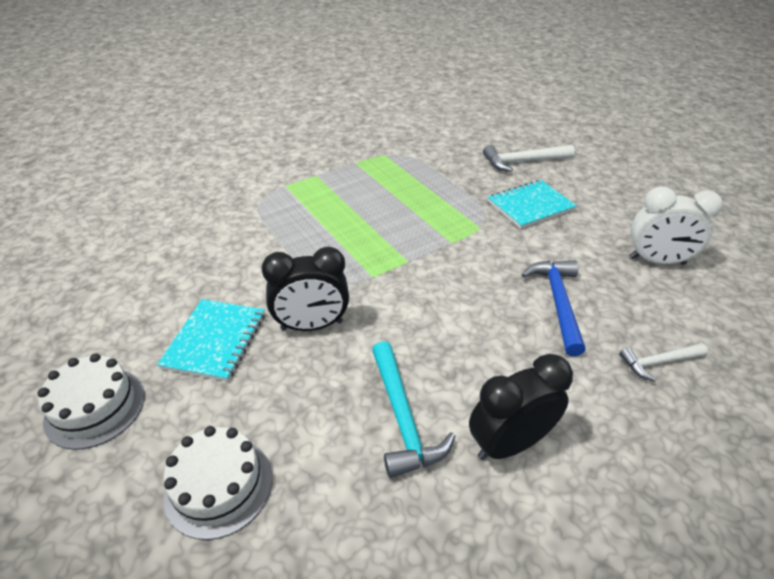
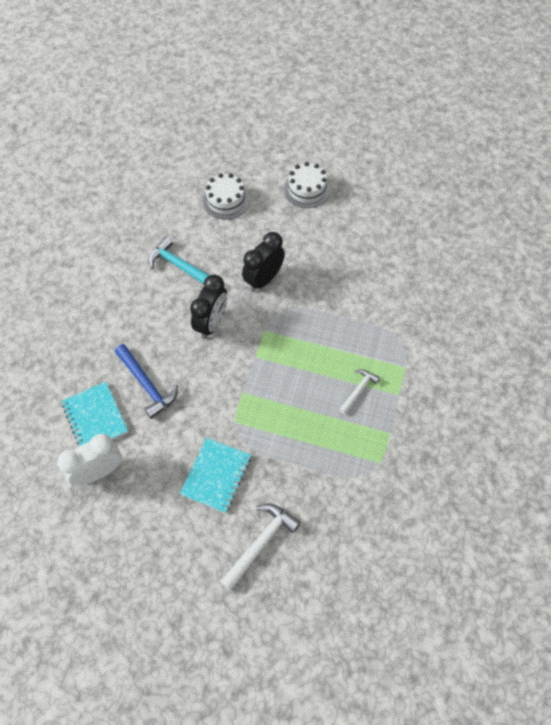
camera: 140 degrees right, 20 degrees up
turquoise notebook [157,299,265,381] -> turquoise notebook moved to [62,382,128,446]
black clock [469,354,573,460] -> black clock moved to [190,275,227,339]
white hammer [619,343,708,382] -> white hammer moved to [339,369,380,415]

